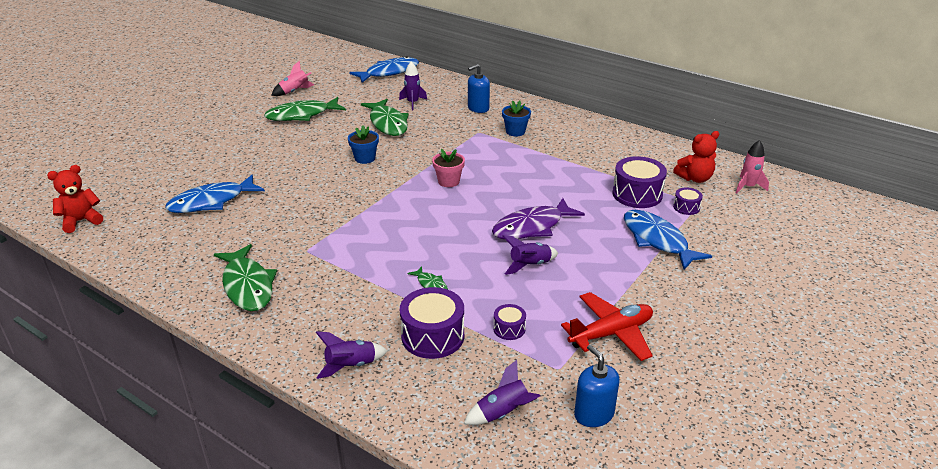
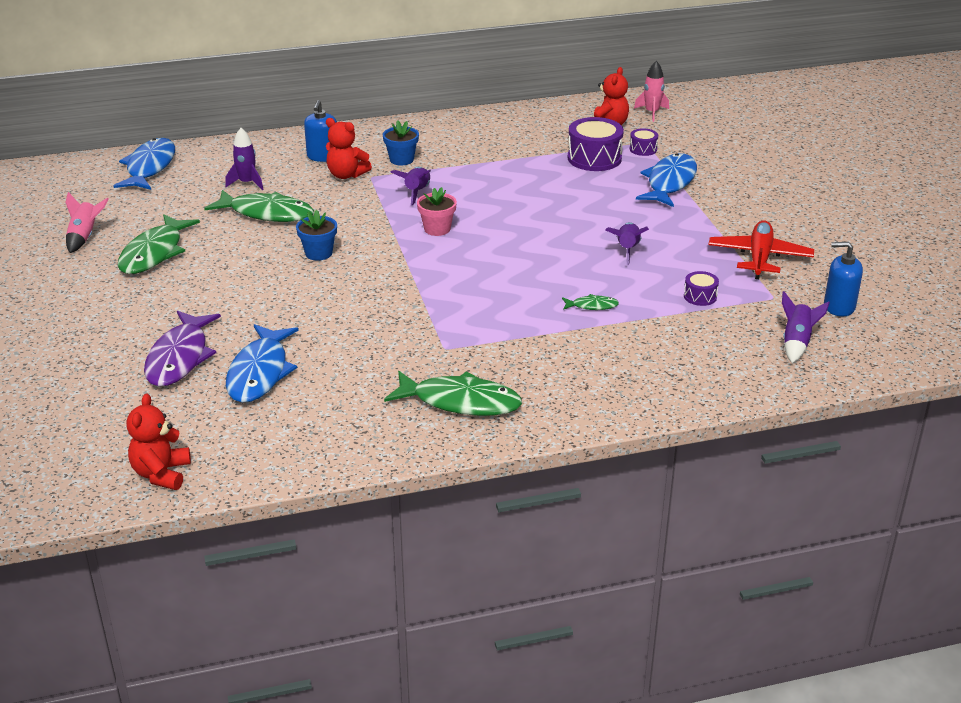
camera: 50 degrees left, 0 degrees up
purple rocket [316,331,388,379] -> purple rocket moved to [391,167,431,205]
purple drum [400,287,464,359] -> none
purple fish [492,198,585,239] -> purple fish moved to [144,311,221,387]
blue fish [624,210,712,270] -> blue fish turned 105 degrees clockwise [636,153,697,207]
none -> red teddy bear [326,118,372,179]

